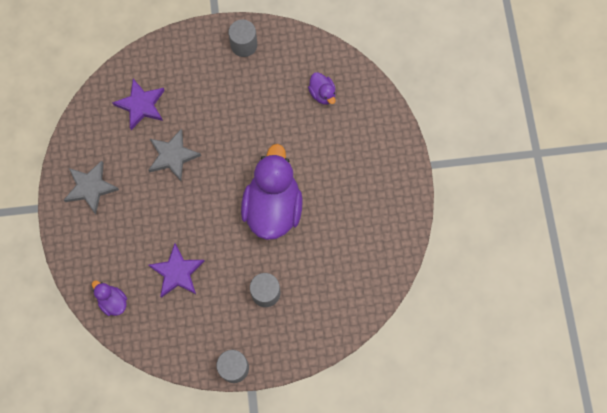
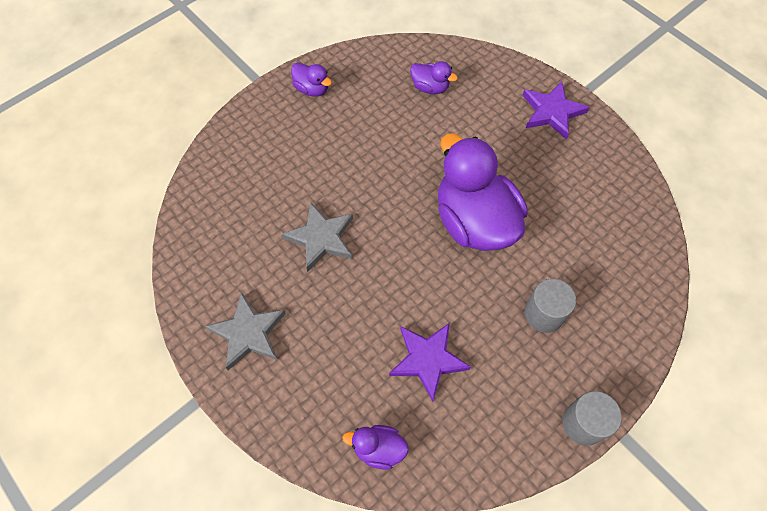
camera: 35 degrees left, 10 degrees down
purple star [112,79,165,130] -> purple star moved to [523,81,590,140]
grey cylinder [228,19,257,57] -> purple duck [291,62,332,97]

